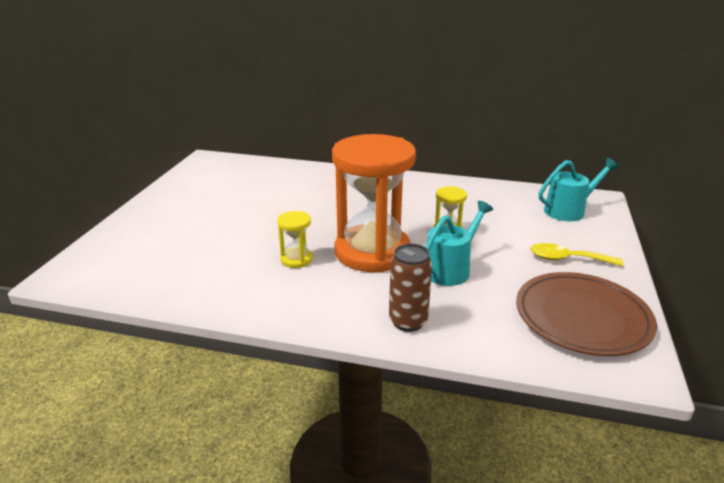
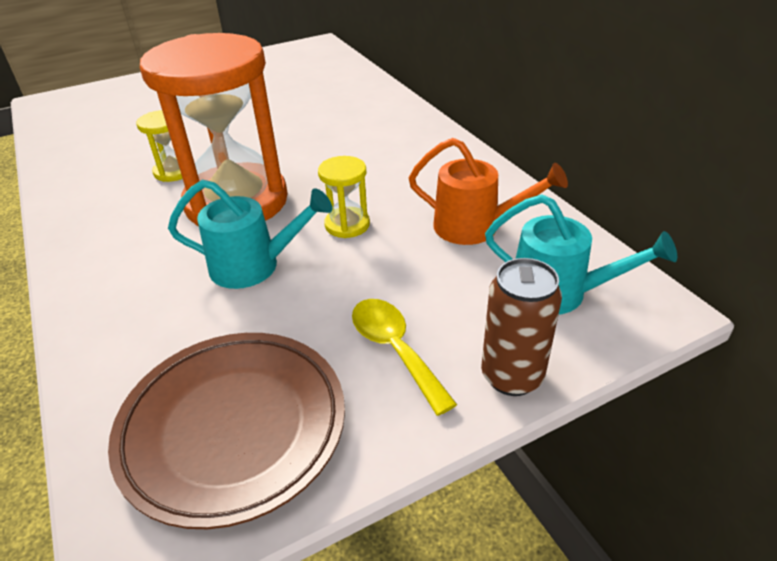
camera: 50 degrees right, 10 degrees up
brown can [389,244,432,332] -> brown can moved to [481,258,562,396]
none -> orange watering can [409,138,568,245]

